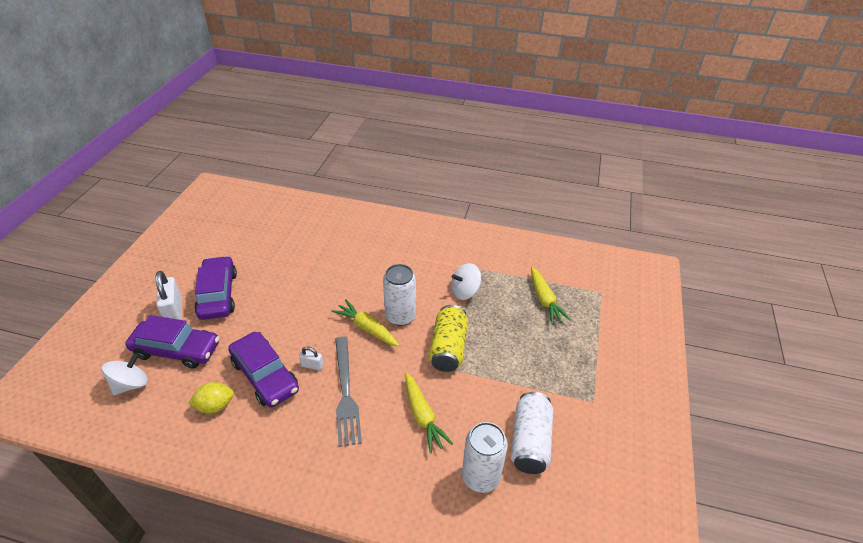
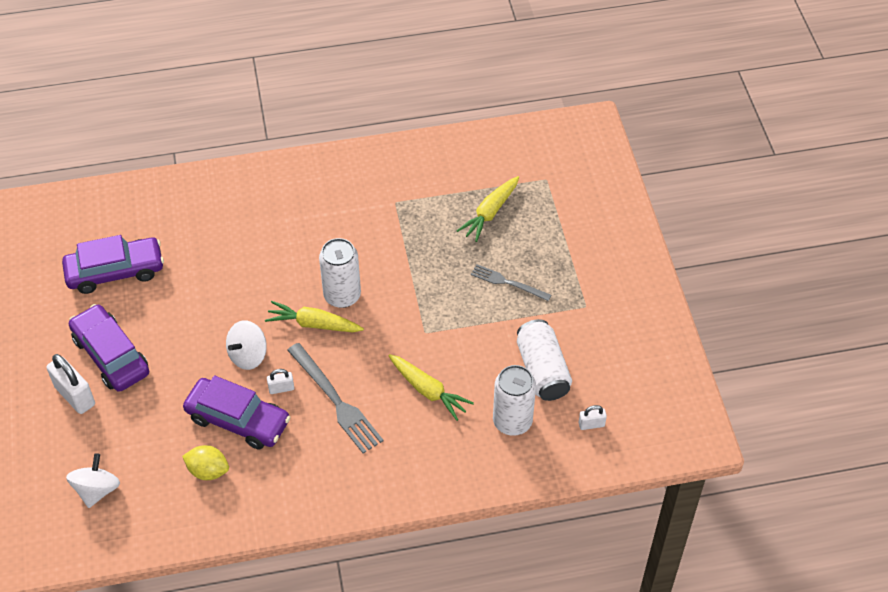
camera: 25 degrees left, 10 degrees up
purple car [125,315,219,369] -> purple car moved to [62,235,164,294]
yellow lemon [188,382,234,413] -> yellow lemon turned 60 degrees clockwise [182,445,229,480]
yellow can [429,305,468,372] -> none
white spinning top [451,263,481,300] -> white spinning top moved to [226,320,267,370]
yellow carrot [531,267,571,324] -> yellow carrot turned 75 degrees clockwise [456,176,519,242]
none -> grey fork [471,264,551,301]
none -> white padlock [579,405,607,430]

